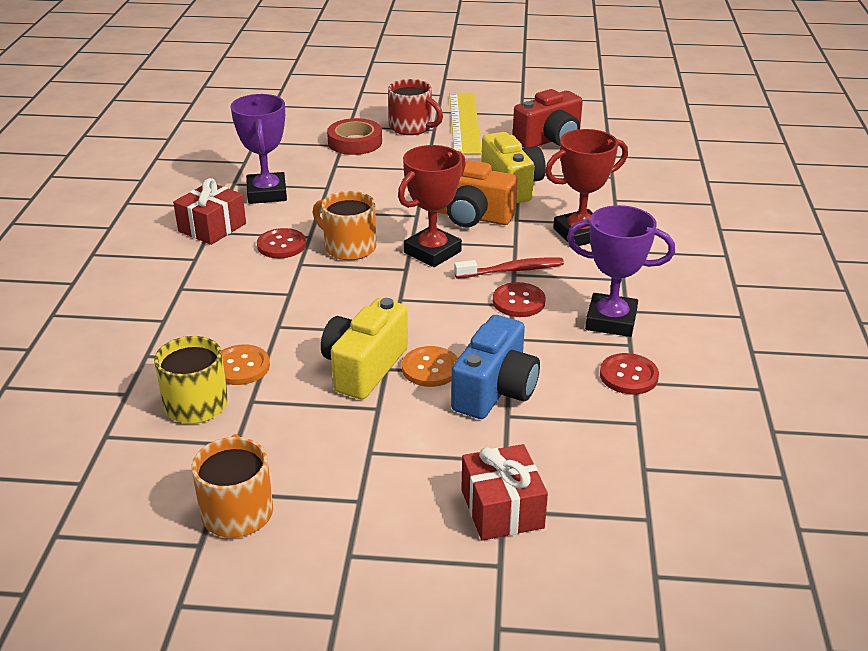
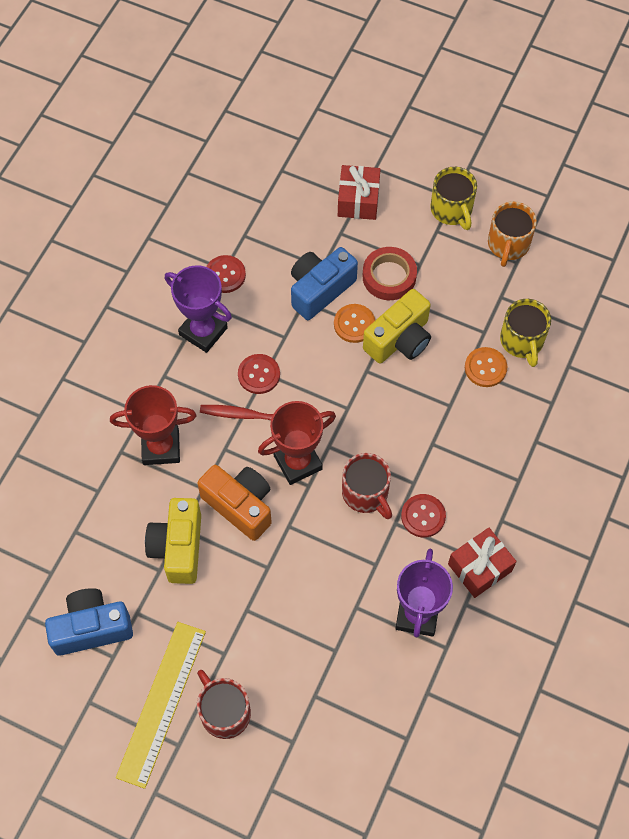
camera: 160 degrees left, 30 degrees up
orange mug [312,191,376,260] -> red mug [342,453,392,519]
red tape [327,118,382,155] -> red tape moved to [363,247,417,300]
red camera [513,89,583,148] -> blue camera [45,588,133,656]
none -> yellow mug [430,167,477,230]

